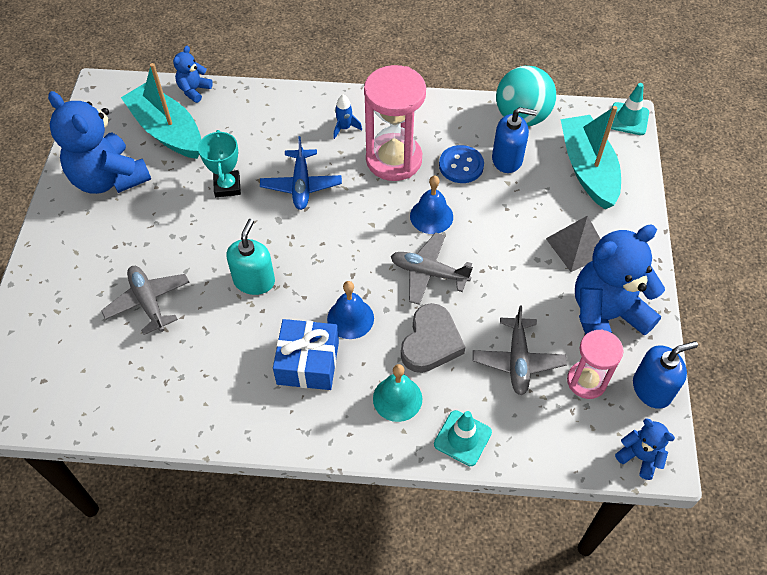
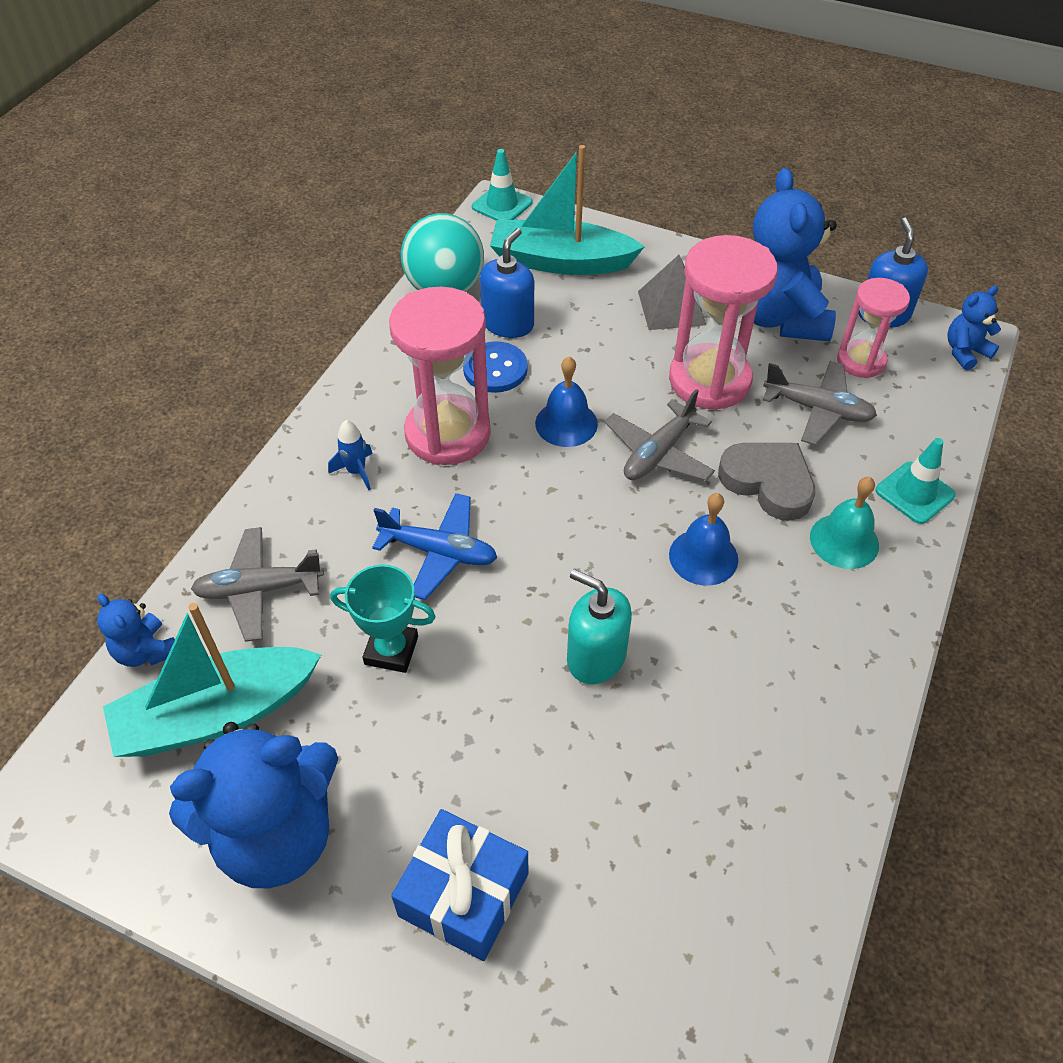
camera: 70 degrees left, 5 degrees down
grey plane [101,266,190,335] -> grey plane moved to [191,527,324,642]
blue gift [273,319,339,390] -> blue gift moved to [391,809,528,961]
none -> pink hourglass [669,235,778,410]

